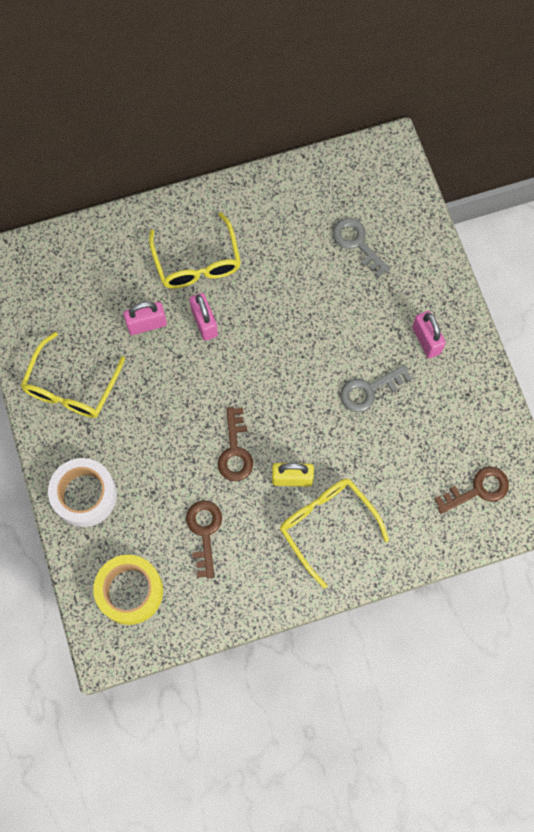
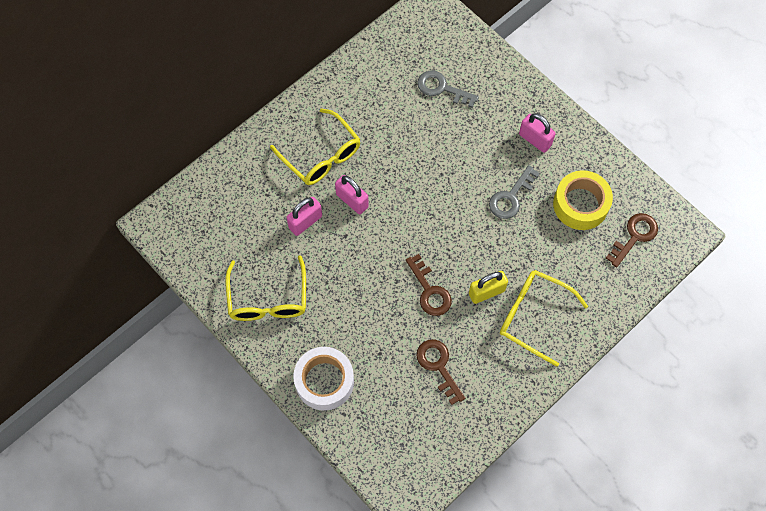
camera: 25 degrees left, 5 degrees down
yellow tape [93,555,163,625] -> yellow tape moved to [553,170,613,230]

